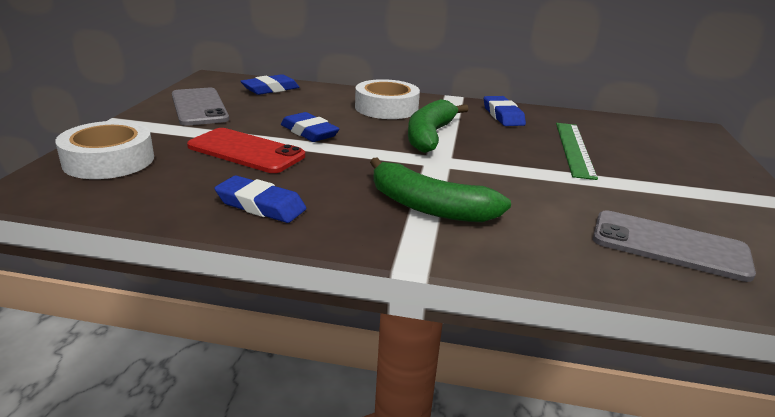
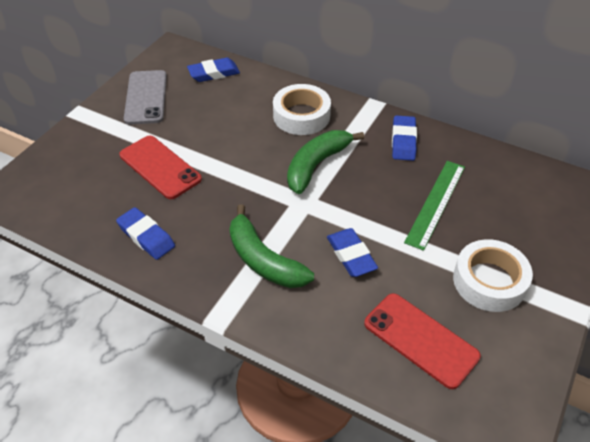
camera: 20 degrees right, 20 degrees up
white tape [55,121,154,179] -> white tape moved to [453,239,533,312]
blue eraser [281,112,339,142] -> blue eraser moved to [327,228,378,277]
grey phone [593,210,756,282] -> red phone [364,293,481,389]

